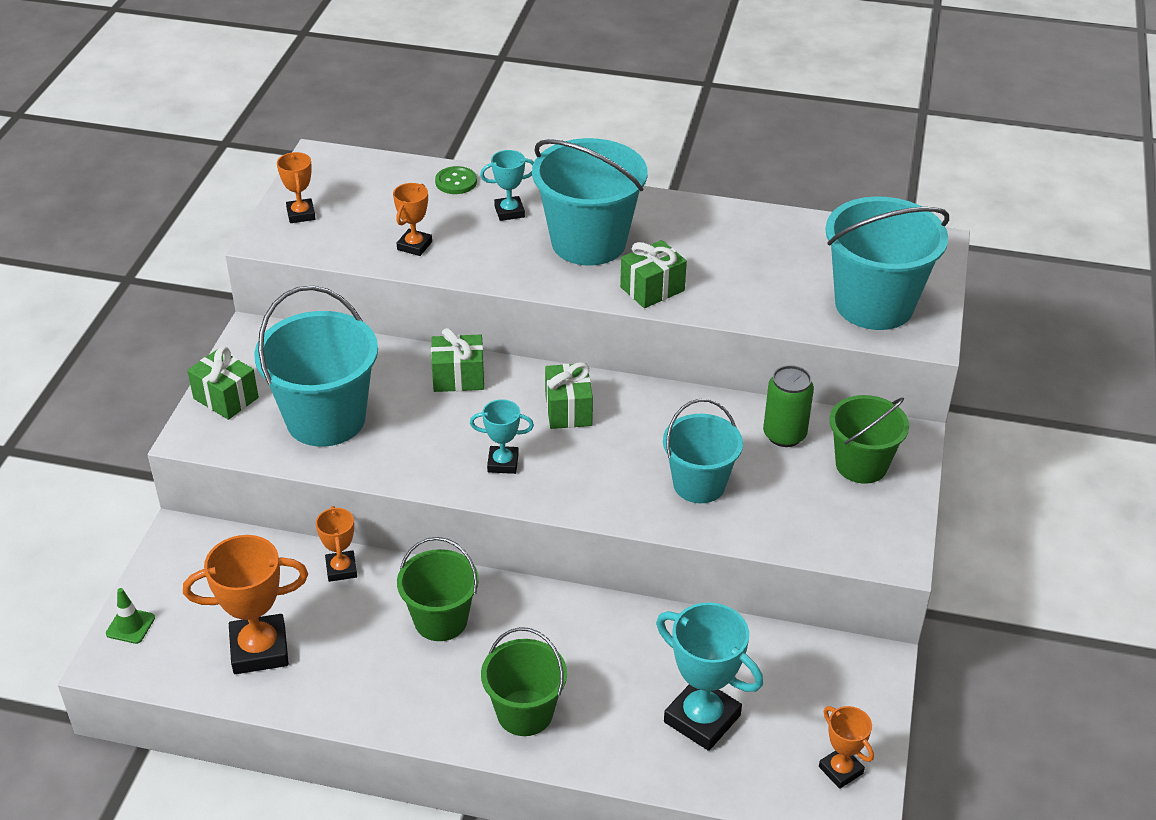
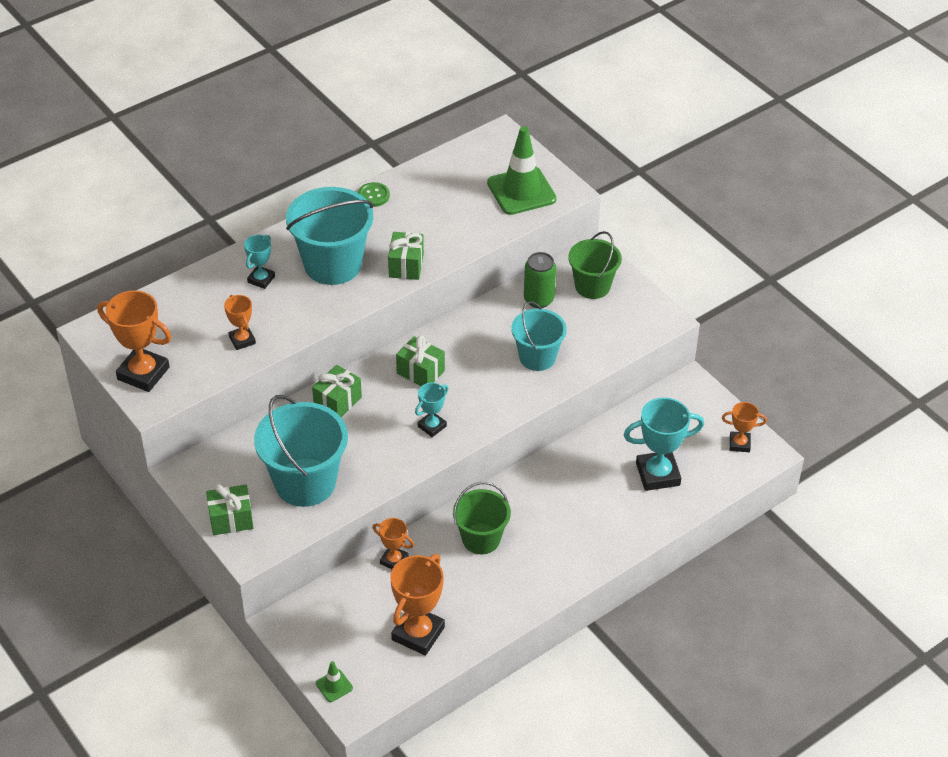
camera: 50 degrees left, 5 degrees up
orange trophy [277,152,316,223] -> orange trophy [98,290,171,392], size x1.79
green button [435,166,477,194] -> green button moved to [358,182,390,207]
green bucket [481,627,567,736] -> none
turquoise bucket [826,196,949,330] -> green traffic cone [487,126,557,215]

